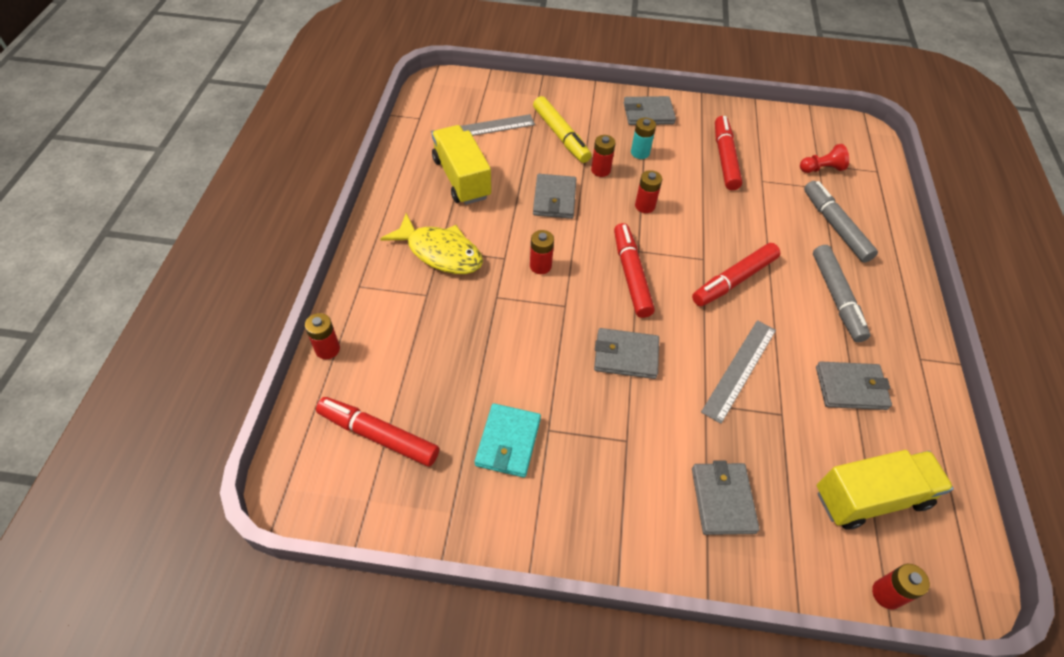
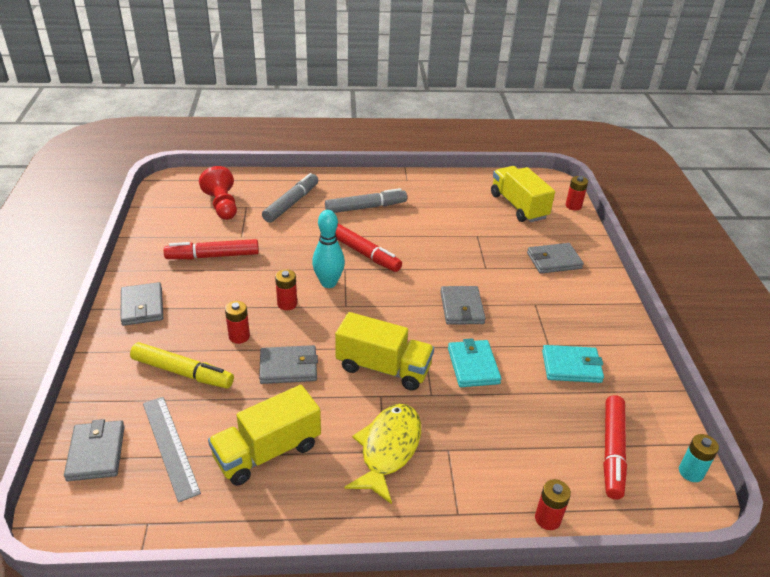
camera: 100 degrees left, 15 degrees down
red battery [530,230,554,274] -> yellow truck [335,312,434,391]
yellow marker [533,96,591,163] -> yellow marker turned 60 degrees clockwise [130,342,234,389]
red marker [614,223,655,318] -> none
turquoise battery [631,118,656,159] -> turquoise battery moved to [679,434,719,482]
grey ruler [701,320,776,424] -> none
red pawn [800,144,849,173] -> red pawn [199,166,237,220], size x1.51
grey marker [804,181,878,263] -> grey marker turned 150 degrees clockwise [262,173,318,223]
grey wallet [816,361,892,410] -> grey wallet moved to [64,419,125,481]
none -> turquoise bowling pin [312,210,345,288]
none -> turquoise wallet [448,338,501,387]

